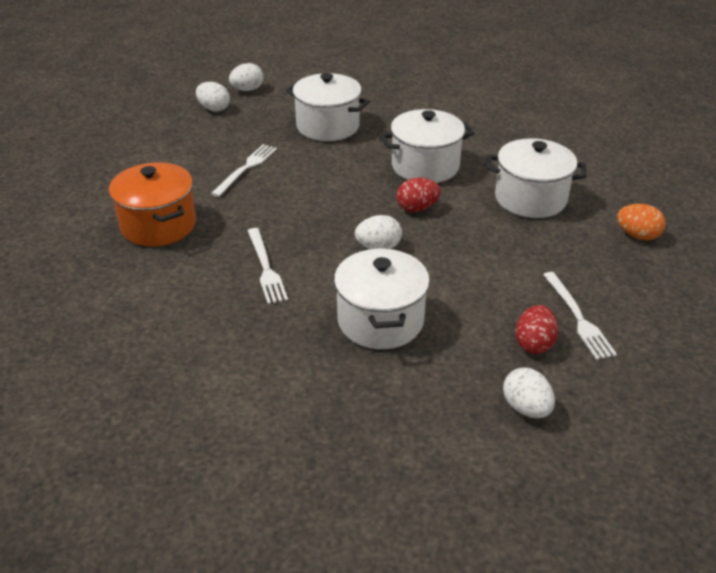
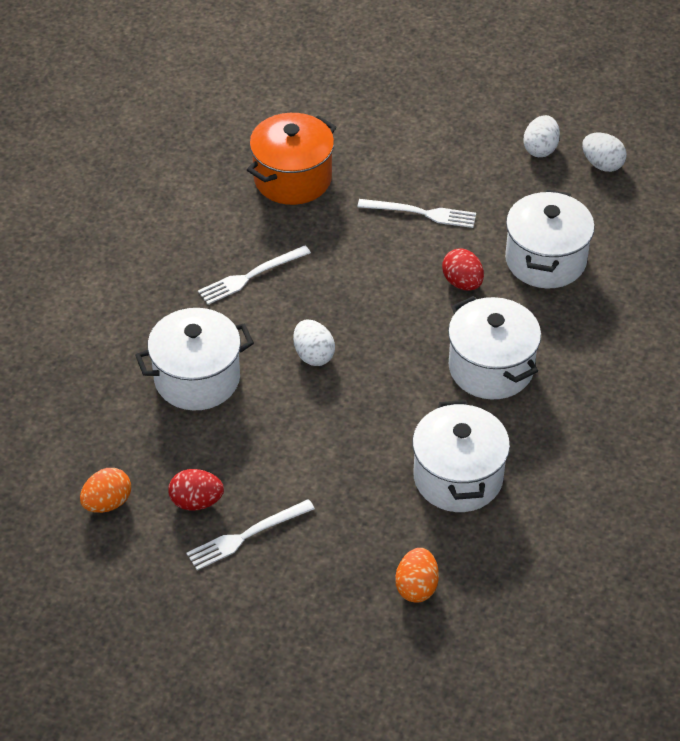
camera: 75 degrees right, 10 degrees up
red egg [396,178,441,212] -> red egg moved to [442,248,484,291]
white egg [503,367,555,418] -> orange egg [80,468,131,513]

